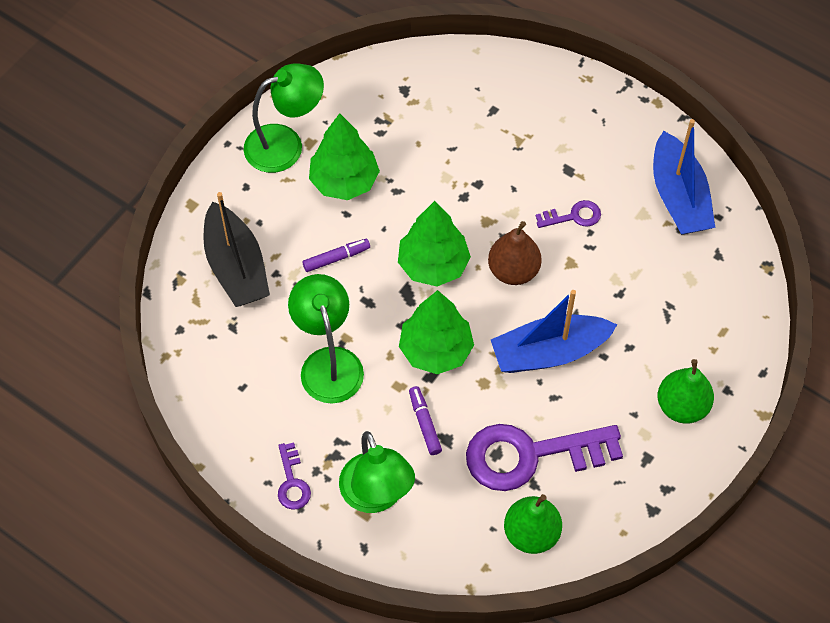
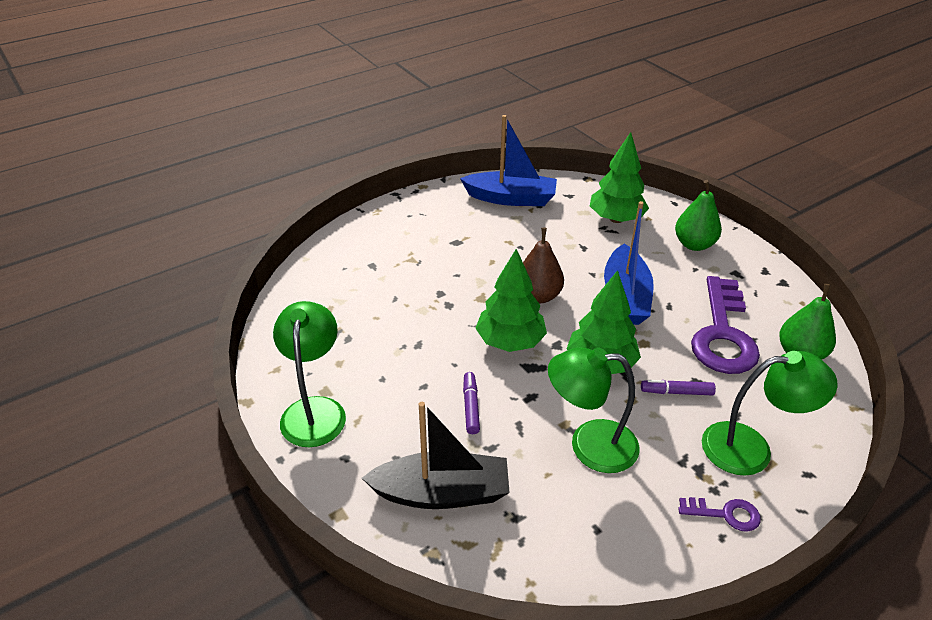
camera: 70 degrees left, 20 degrees down
green tree [309,113,380,200] -> green tree moved to [590,132,649,223]
purple key [536,200,601,228] -> none

